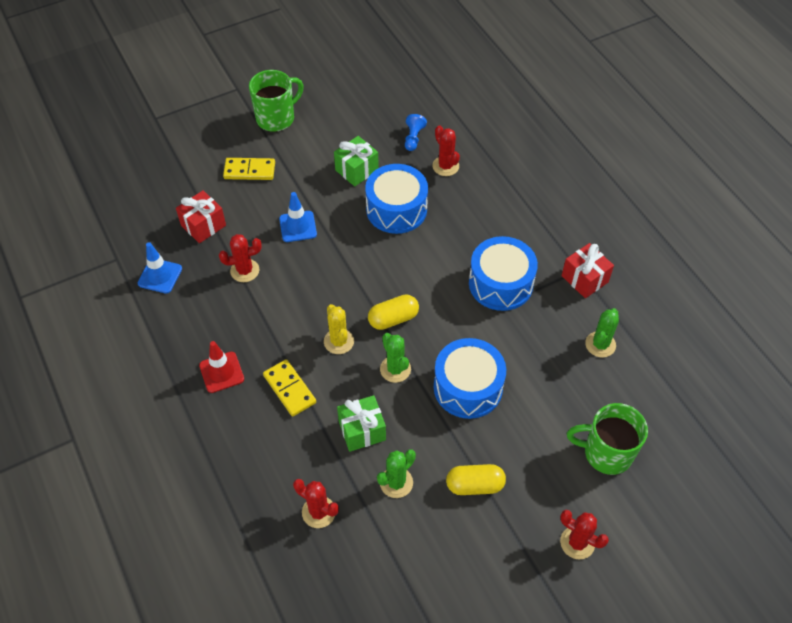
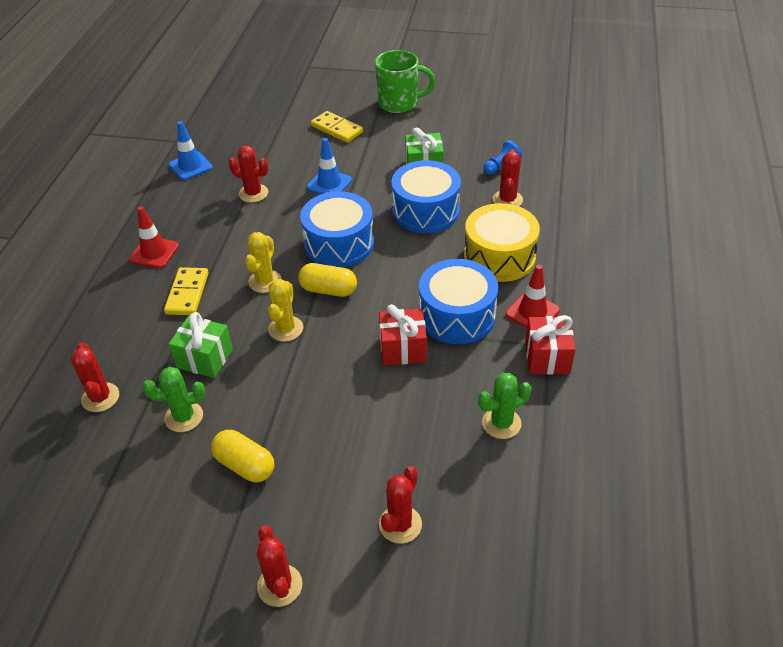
camera: 40 degrees right, 10 degrees down
red gift [176,190,226,243] -> red gift moved to [379,304,427,365]
green cactus [380,333,411,383] -> yellow cactus [268,279,303,342]
blue drum [434,338,506,419] -> blue drum moved to [300,191,374,267]
green mug [567,403,648,475] -> red cactus [379,466,422,544]
none -> yellow drum [464,203,540,282]
none -> red traffic cone [505,265,560,328]

